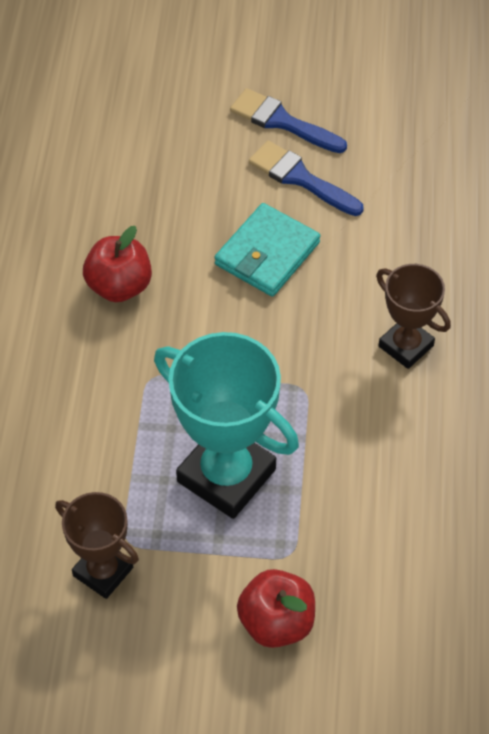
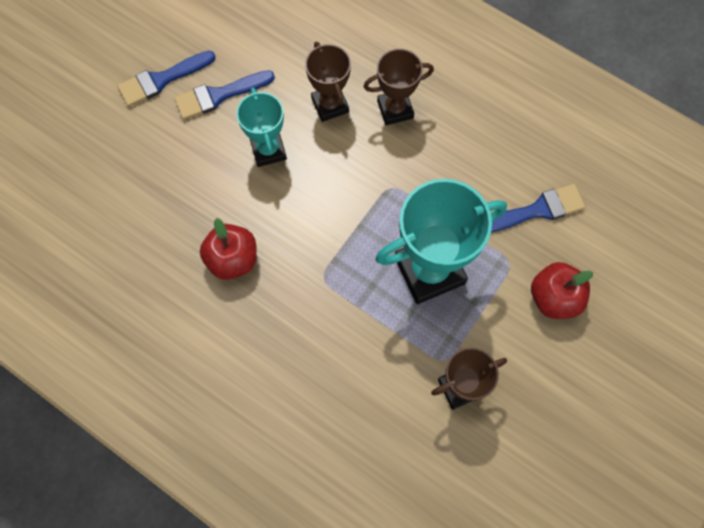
camera: 60 degrees left, 15 degrees up
turquoise wallet [215,203,320,297] -> turquoise trophy [236,88,287,167]
none -> brown trophy [305,42,351,122]
none -> blue brush [491,184,585,232]

